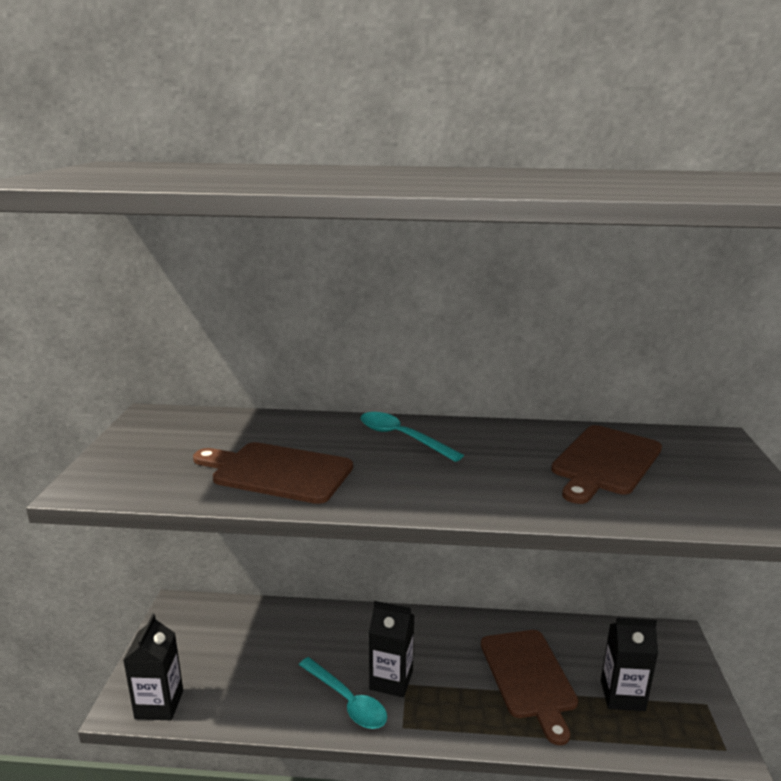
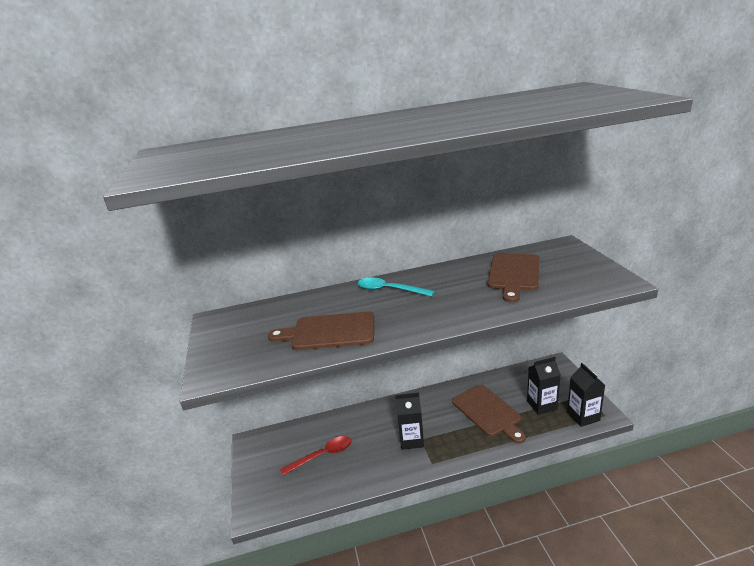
camera: 15 degrees left, 5 degrees up
black carton [123,614,183,720] -> black carton moved to [567,363,605,427]
turquoise spoon [299,657,387,729] -> none
none -> red spoon [280,436,351,475]

